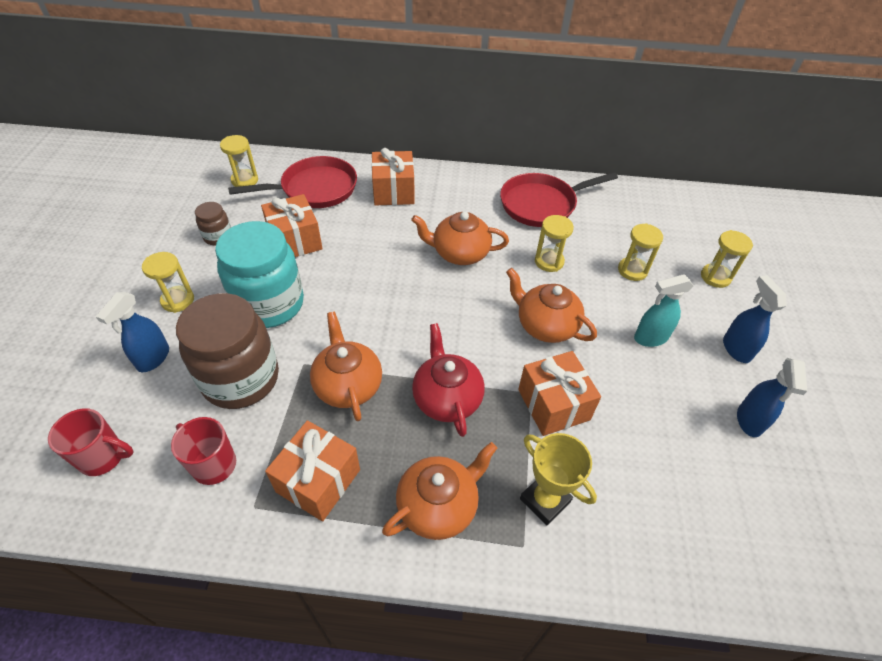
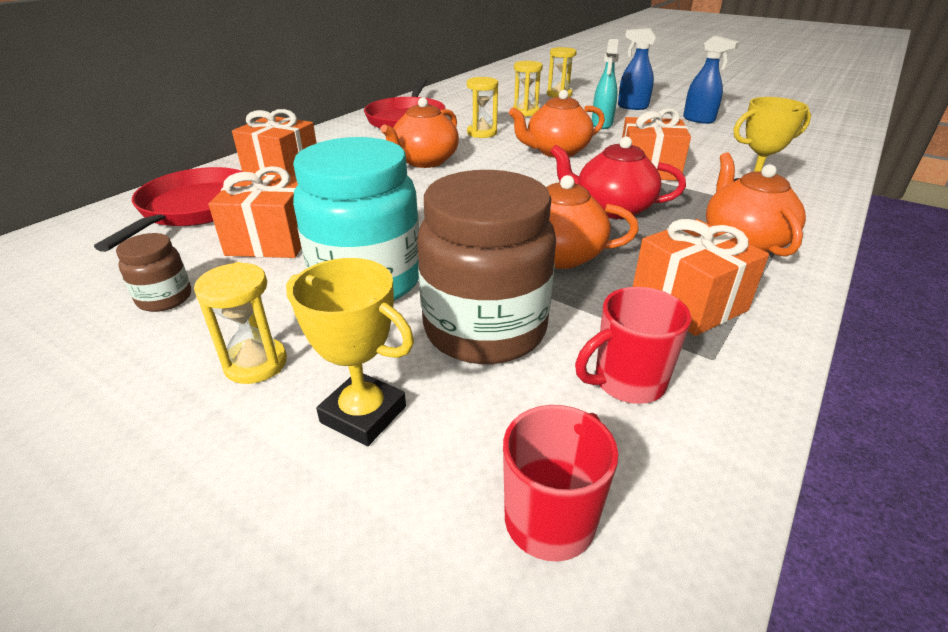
camera: 60 degrees left, 15 degrees down
blue spray bottle [95,292,169,372] -> yellow trophy [286,258,414,446]
yellow hourglass [220,135,258,187] -> none

